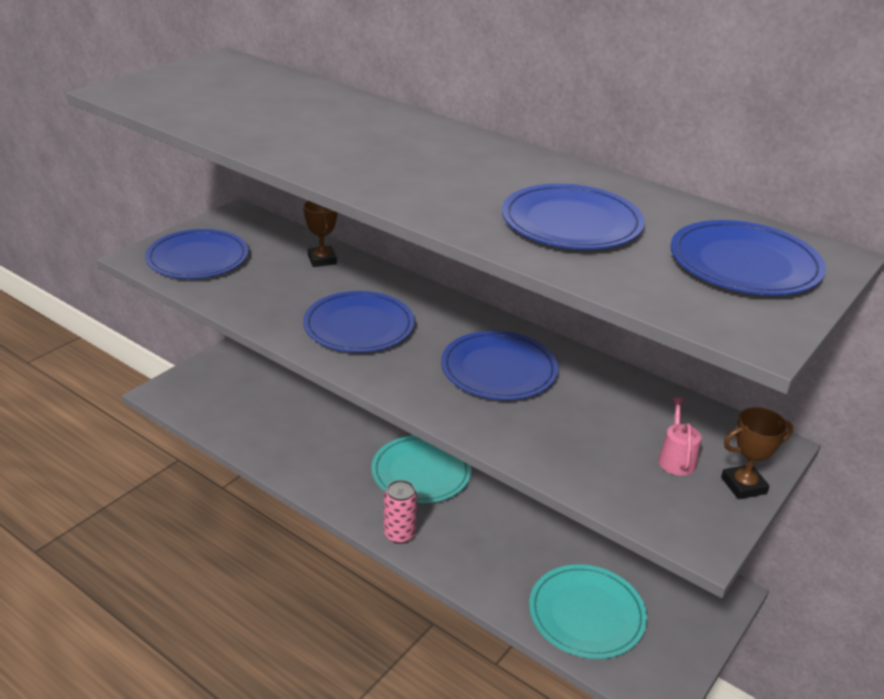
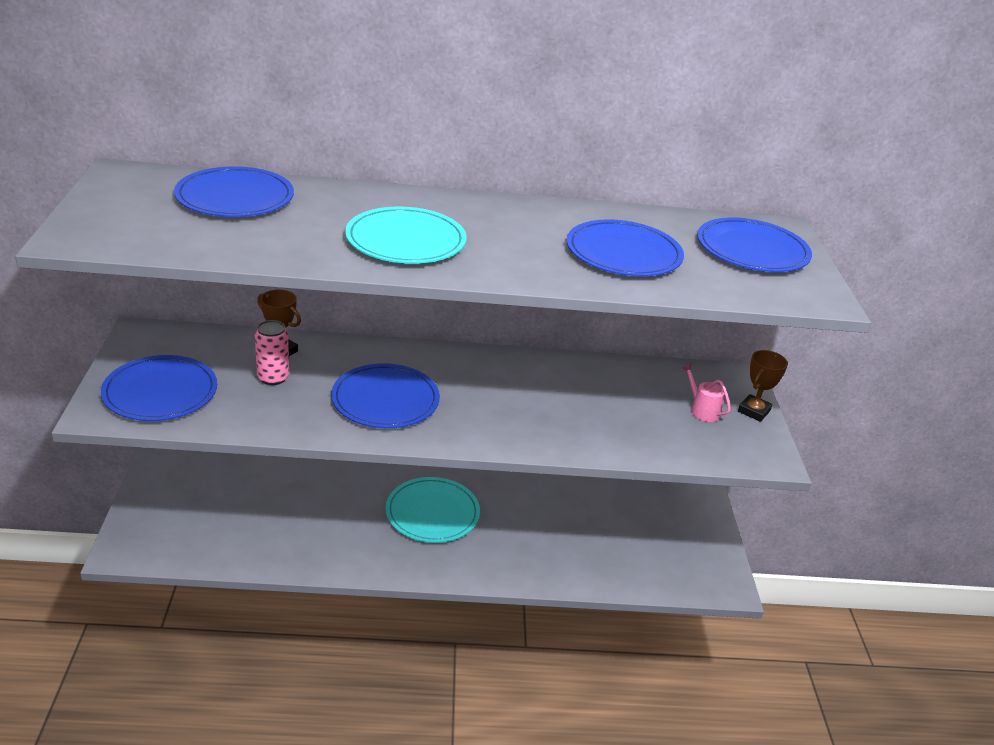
camera: 40 degrees left, 0 degrees up
pink can [384,480,417,544] -> pink can moved to [255,320,289,385]
blue plate [441,331,558,400] -> blue plate moved to [174,166,294,217]
turquoise plate [529,564,647,659] -> turquoise plate moved to [345,206,467,264]

